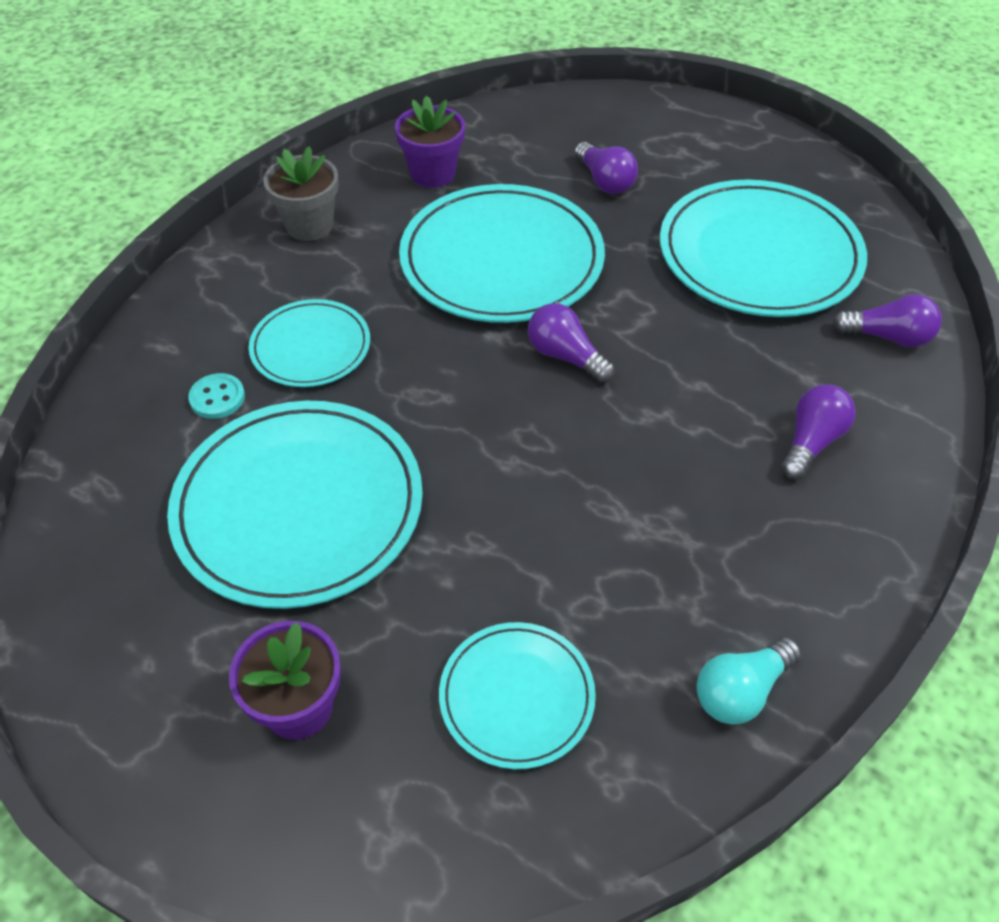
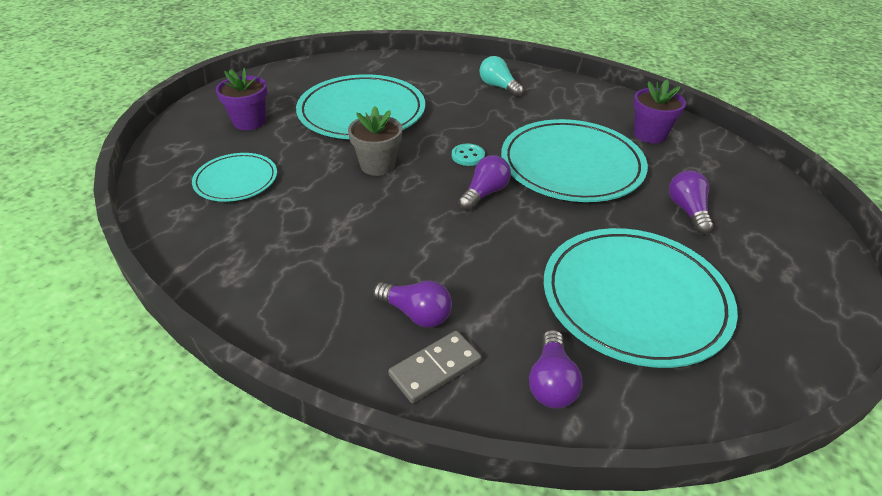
camera: 85 degrees right, 10 degrees down
turquoise button [188,373,245,419] -> turquoise button moved to [452,144,485,166]
turquoise plate [249,299,370,387] -> none
grey flower pot [263,146,339,241] -> grey flower pot moved to [348,106,402,176]
purple light bulb [574,142,638,194] -> purple light bulb turned 120 degrees clockwise [669,170,714,234]
turquoise light bulb [696,637,802,725] -> turquoise light bulb moved to [479,56,524,97]
none -> grey domino [388,331,481,403]

